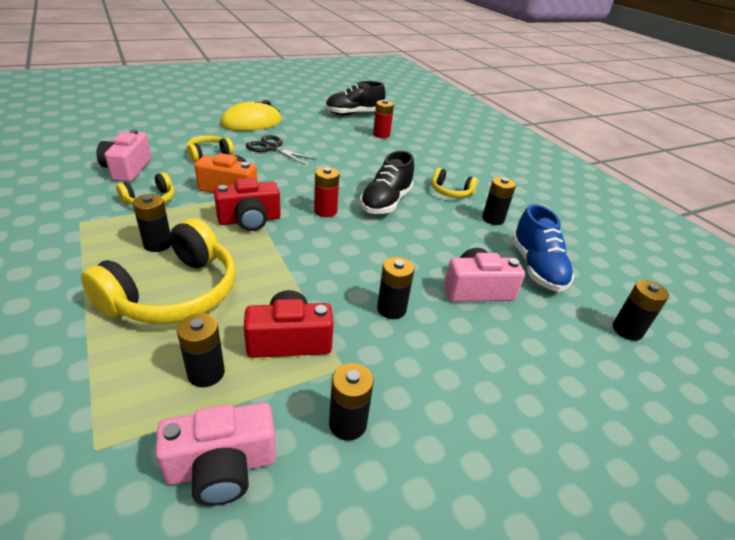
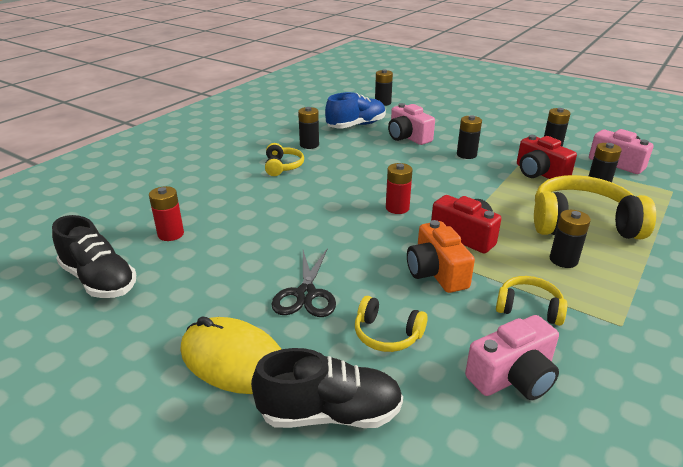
camera: 115 degrees left, 5 degrees down
black shoe [360,151,414,214] -> black shoe moved to [251,348,403,428]

